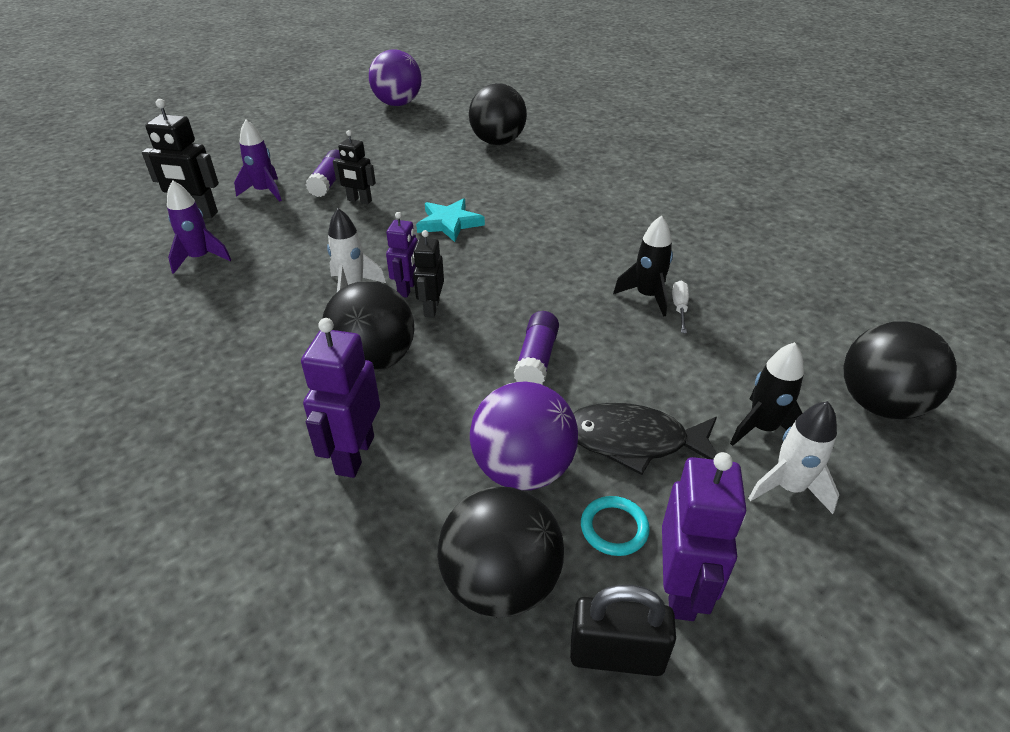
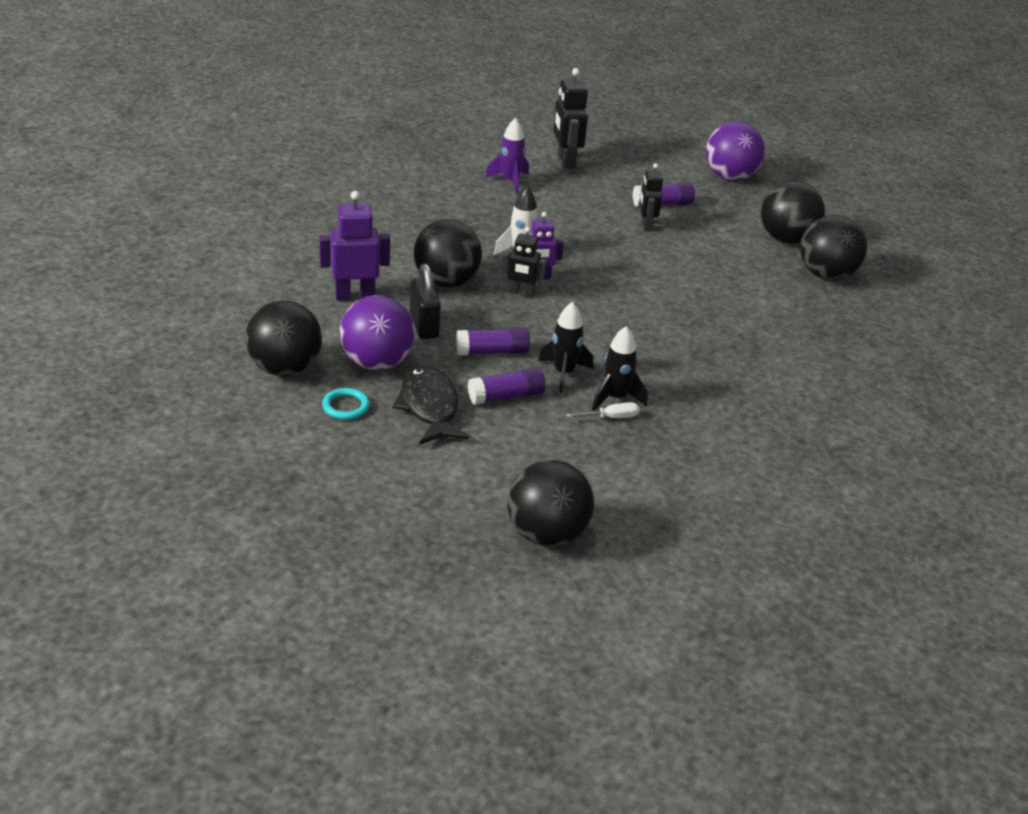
camera: 65 degrees right, 5 degrees down
purple rocket [234,120,282,202] -> none
purple ball [369,49,422,106] -> purple ball moved to [706,121,765,181]
black robot [413,230,444,317] -> black robot turned 150 degrees counterclockwise [501,227,547,297]
turquoise star [416,198,485,242] -> none
black padlock [570,585,676,676] -> black padlock moved to [410,264,441,339]
purple robot [662,452,746,621] -> none
black rocket [730,342,804,446] -> black rocket moved to [538,302,593,392]
white rocket [748,401,839,514] -> none
none -> purple glue stick [468,368,545,405]
none -> black ball [761,181,825,244]

